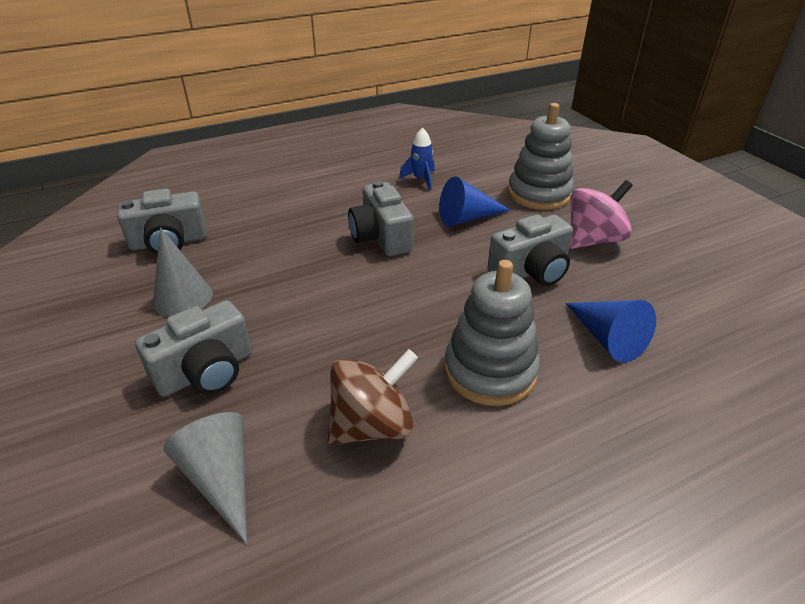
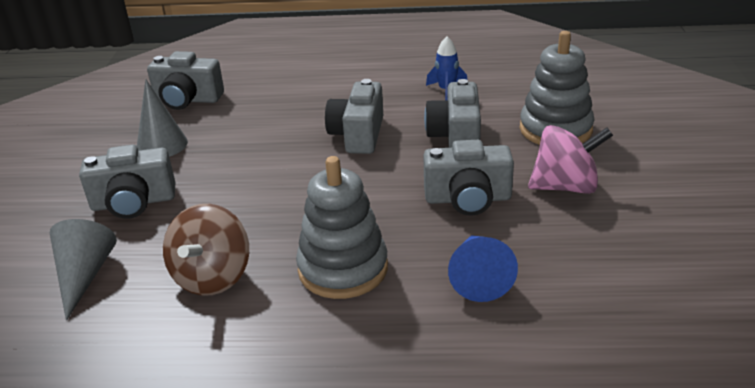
camera: 30 degrees right, 5 degrees down
brown spinning top [328,349,418,446] -> brown spinning top turned 105 degrees clockwise [163,204,249,295]
blue cone [439,176,511,226] -> grey camera [424,79,481,148]

